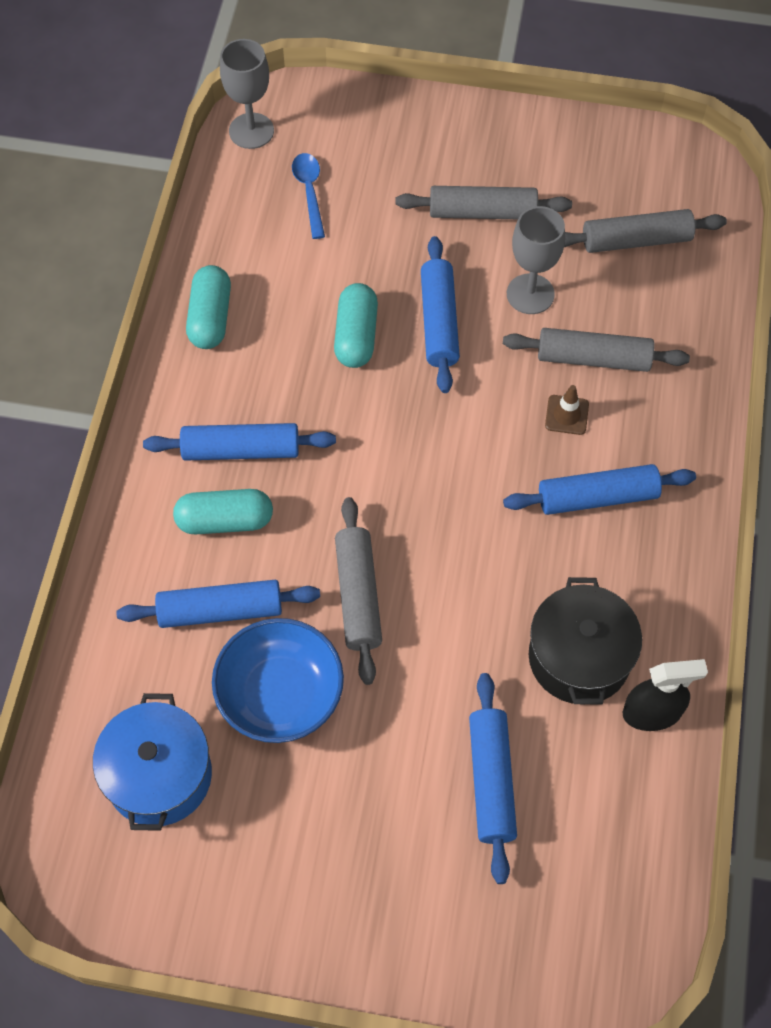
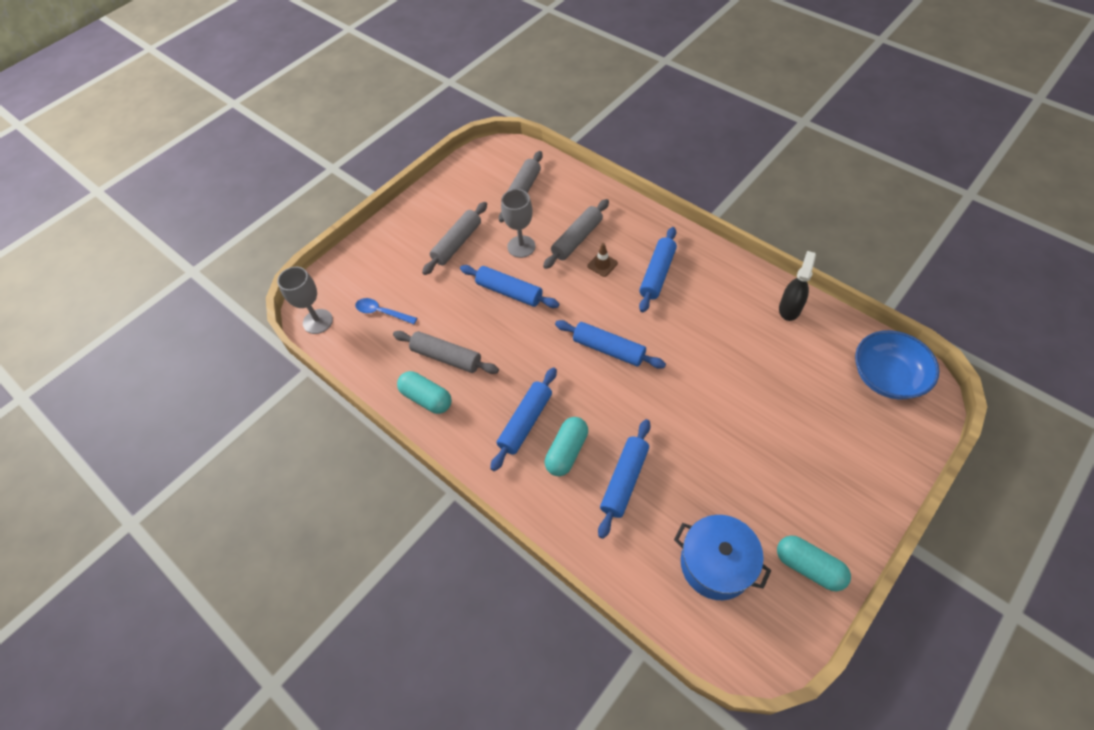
camera: 55 degrees left, 5 degrees down
blue bowl [212,618,344,743] -> blue bowl moved to [855,330,940,399]
turquoise capsule [334,283,378,368] -> turquoise capsule moved to [777,535,851,591]
grey rolling pin [335,497,382,685] -> grey rolling pin moved to [393,331,499,374]
blue rolling pin [469,673,517,884] -> blue rolling pin moved to [555,320,666,369]
black pot [529,577,642,705] -> none

